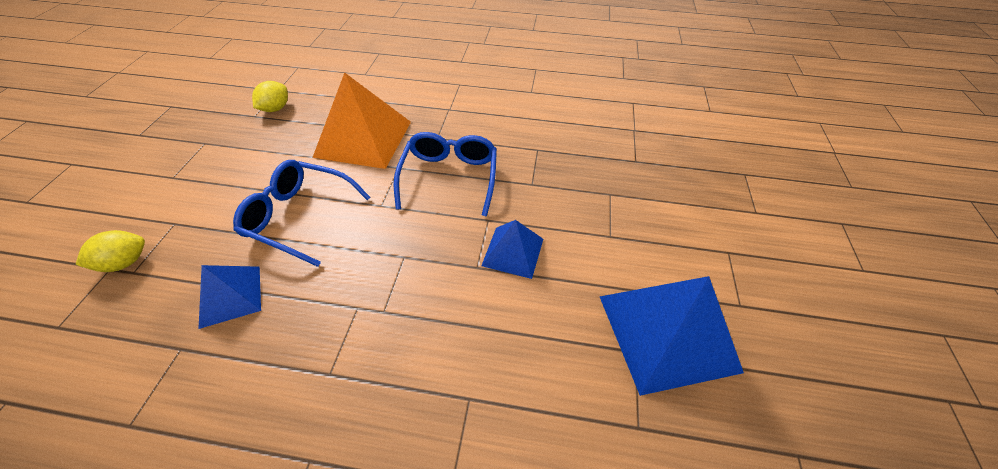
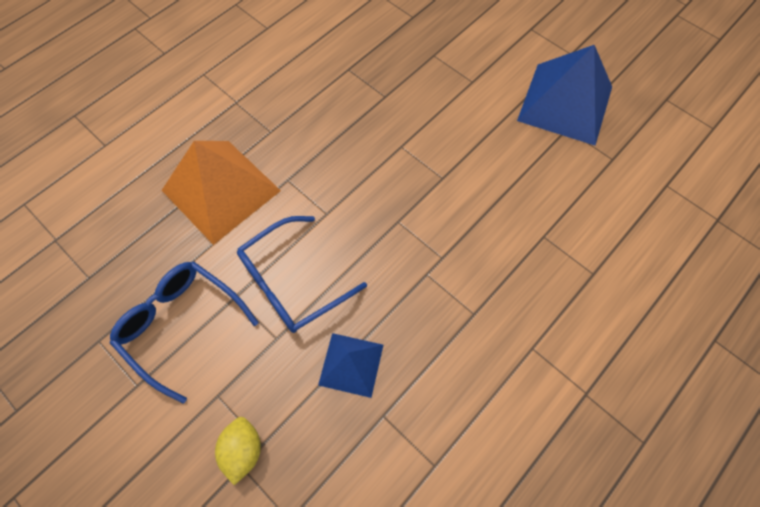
camera: 55 degrees left, 15 degrees up
yellow lemon [252,81,288,112] -> none
blue glasses [393,132,497,217] -> blue glasses moved to [110,262,259,404]
blue pyramid [481,220,543,279] -> none

